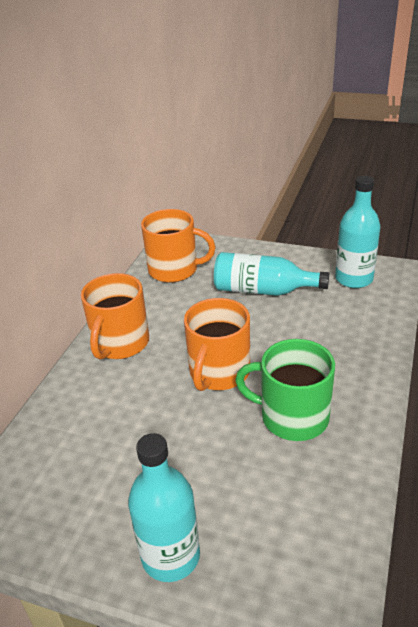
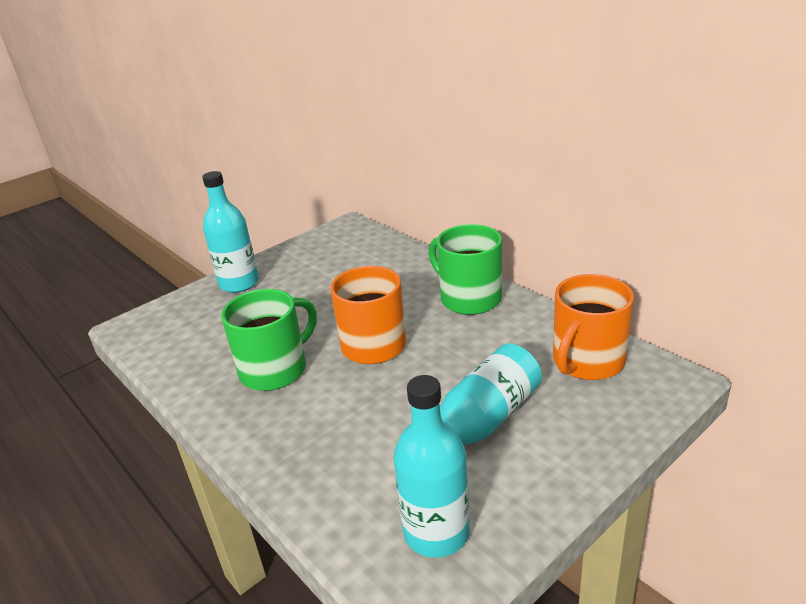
camera: 120 degrees right, 5 degrees down
orange mug [81,273,149,360] -> green mug [428,224,502,315]

